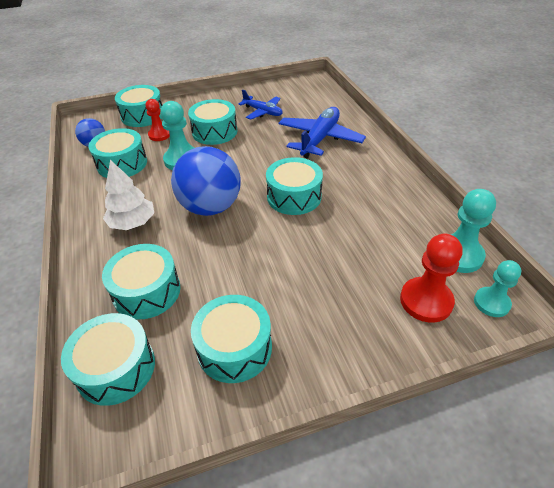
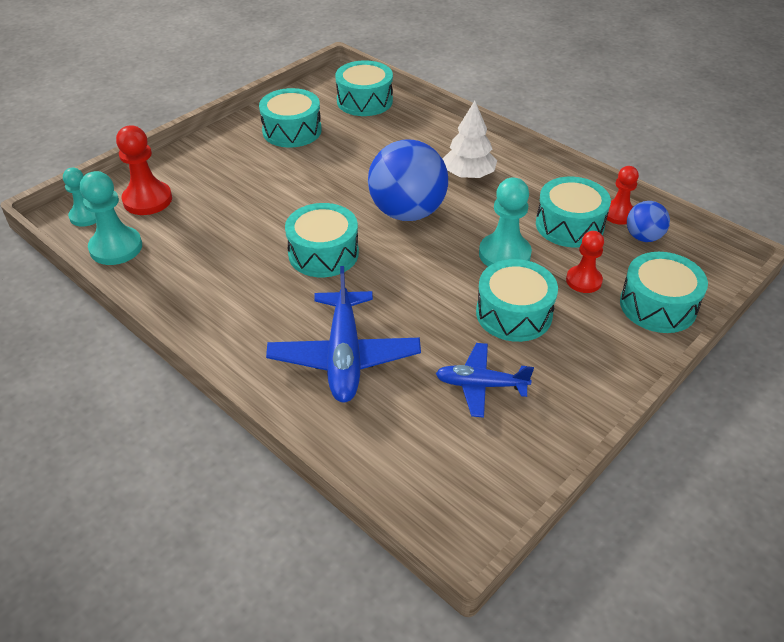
camera: 150 degrees right, 0 degrees up
turquoise drum [102,244,180,319] -> none
none -> red pawn [605,166,639,225]

